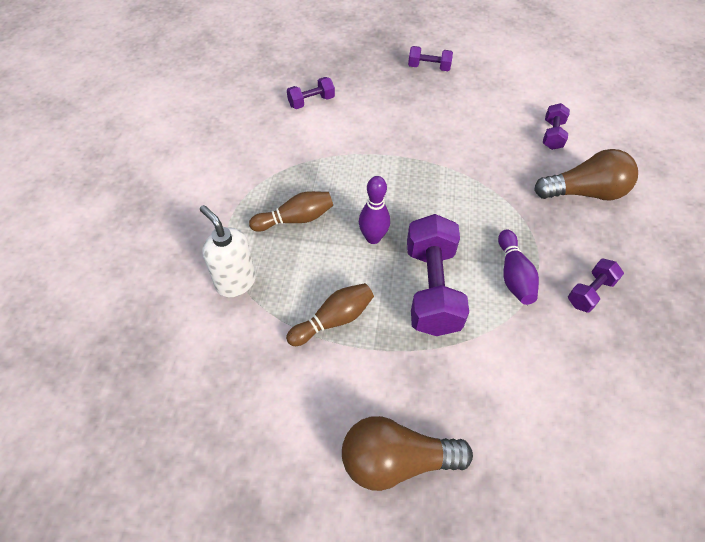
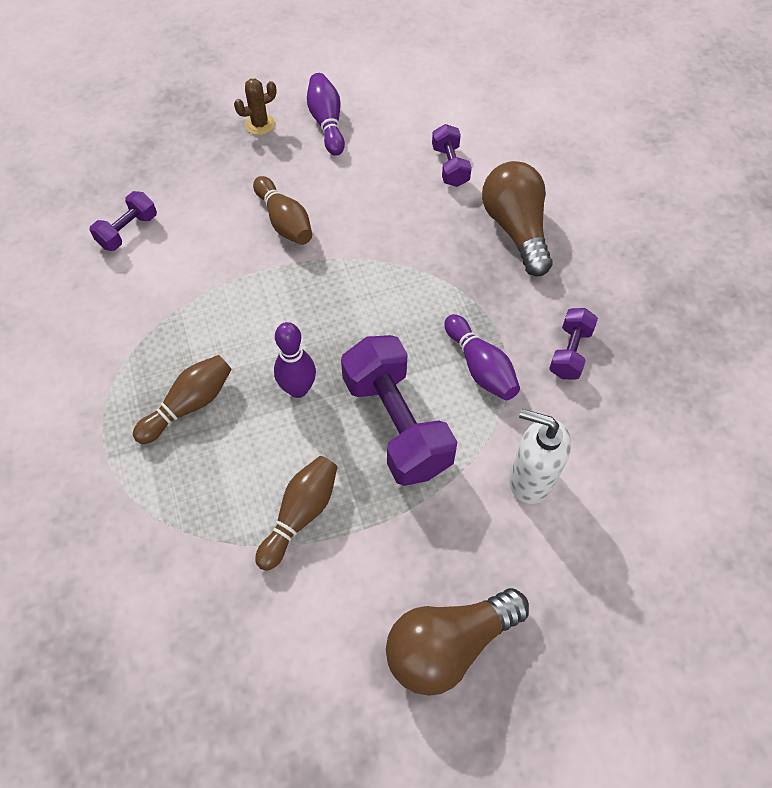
camera: 25 degrees left, 5 degrees up
white soap dispenser [200,205,256,297] -> white soap dispenser moved to [509,409,571,504]
purple dumbbell [408,46,453,71] -> brown cactus [234,78,277,135]
brown light bulb [534,149,638,200] -> brown light bulb turned 75 degrees counterclockwise [482,161,553,276]
none -> brown bowling pin [253,176,312,245]
none -> purple bowling pin [307,73,345,156]

